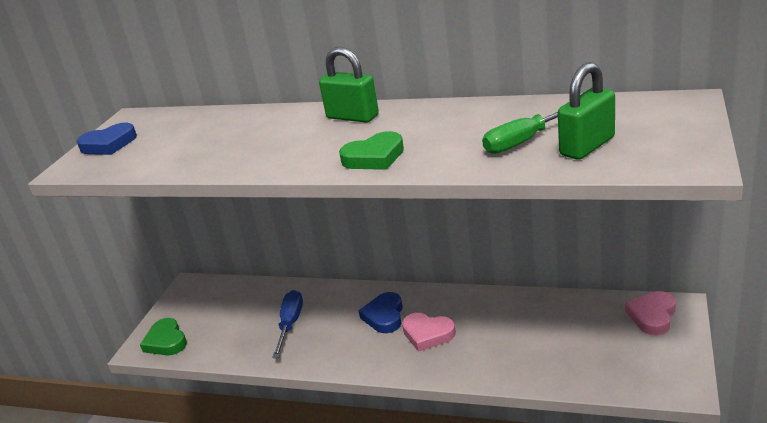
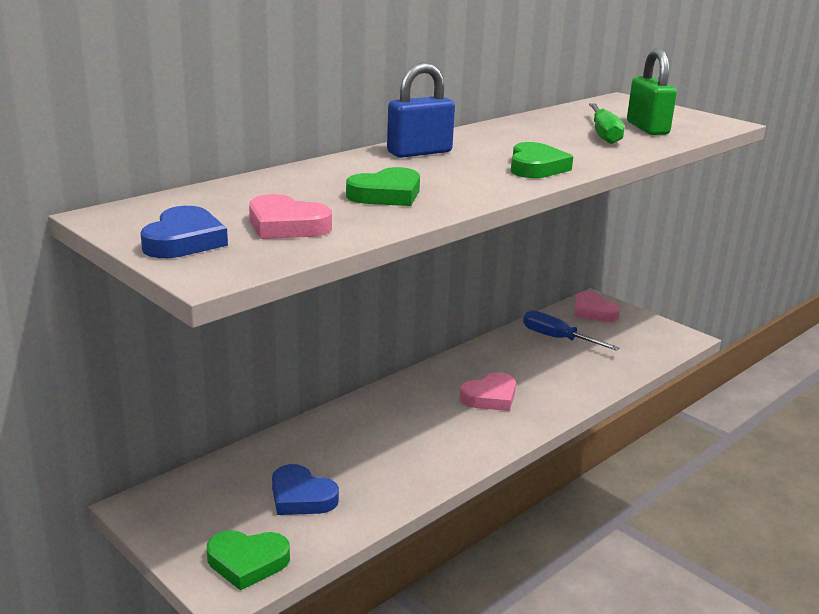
camera: 65 degrees left, 5 degrees down
blue screwdriver [272,290,303,358] -> blue screwdriver moved to [523,310,620,351]
green padlock [319,47,379,122] -> blue padlock [387,62,455,158]
blue heart [359,292,403,333] -> blue heart moved to [272,464,339,515]
none -> pink heart [249,194,332,239]
none -> green heart [346,167,420,206]

